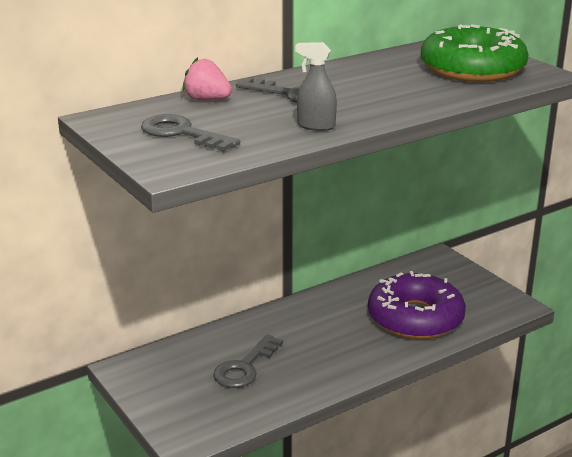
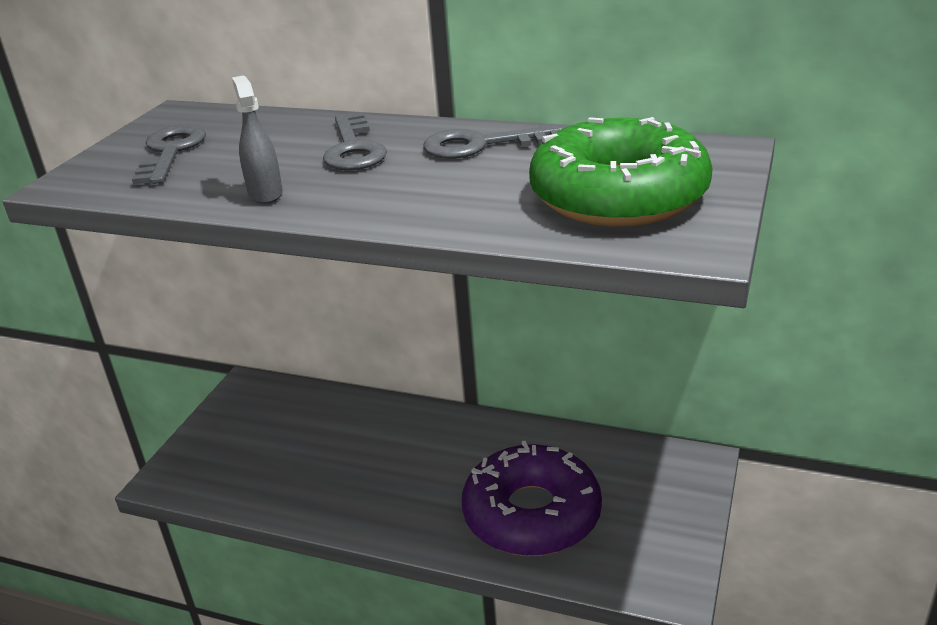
camera: 55 degrees right, 5 degrees up
pink strawberry [182,57,232,100] -> none
grey key [213,334,283,388] -> grey key moved to [423,125,563,159]

